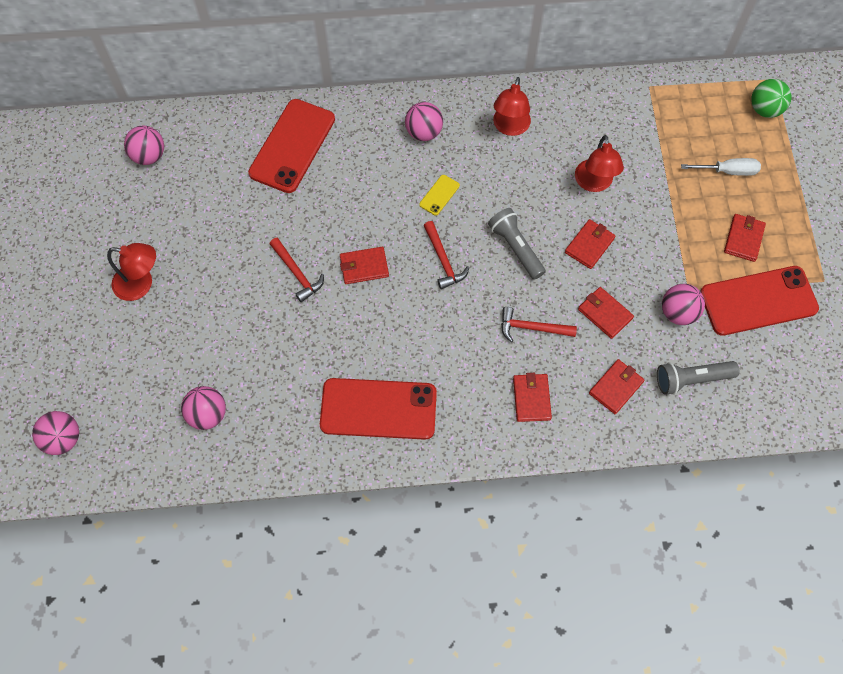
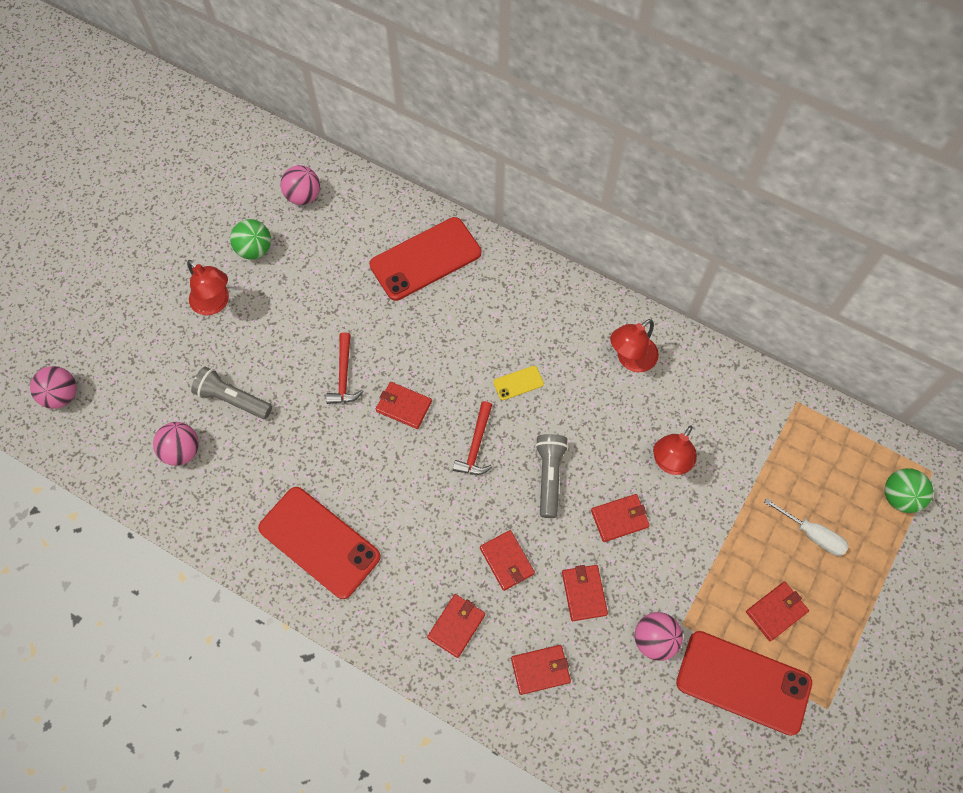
camera: 35 degrees right, 0 degrees up
pink ball [405,102,443,141] -> none
red hammer [501,307,577,342] -> red wallet [480,530,535,591]
grey flashlight [657,361,739,395] -> grey flashlight moved to [191,367,272,419]
none -> green ball [230,219,271,259]

